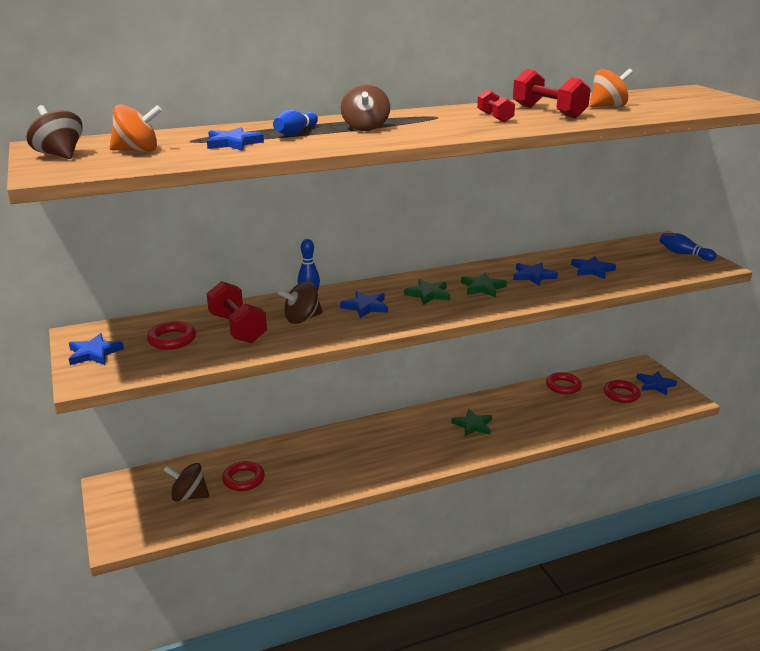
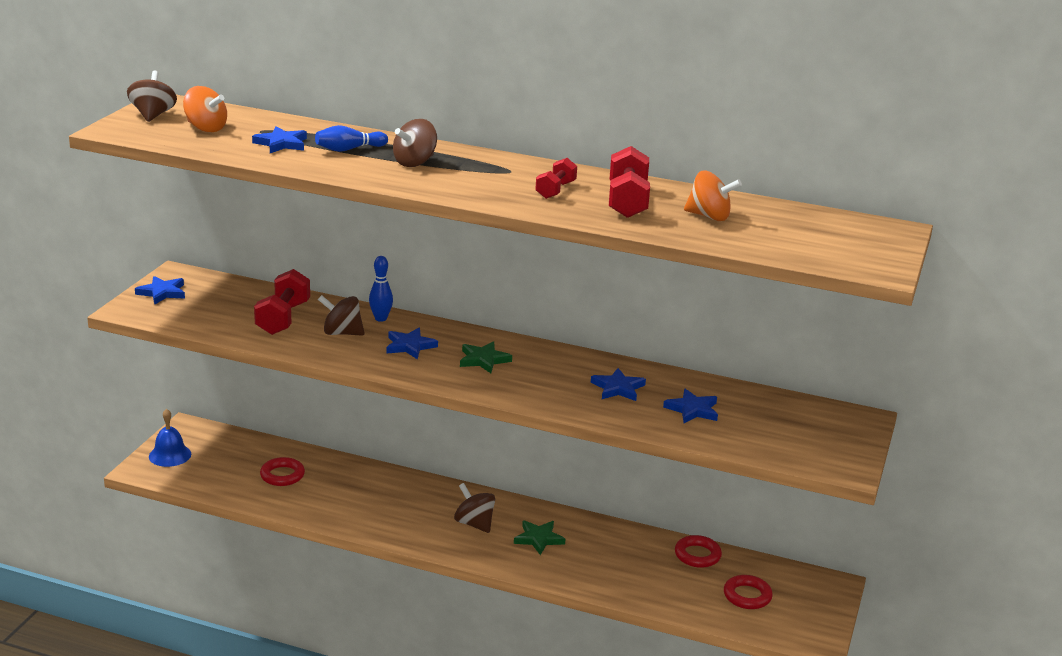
camera: 40 degrees right, 0 degrees up
red ring [147,321,196,350] -> none
brown spinning top [163,463,210,502] -> brown spinning top moved to [454,483,495,533]
green star [461,273,507,297] -> none
blue star [637,371,677,395] -> none
blue bowling pin [660,233,717,261] -> none
none -> blue bell [149,409,191,467]

